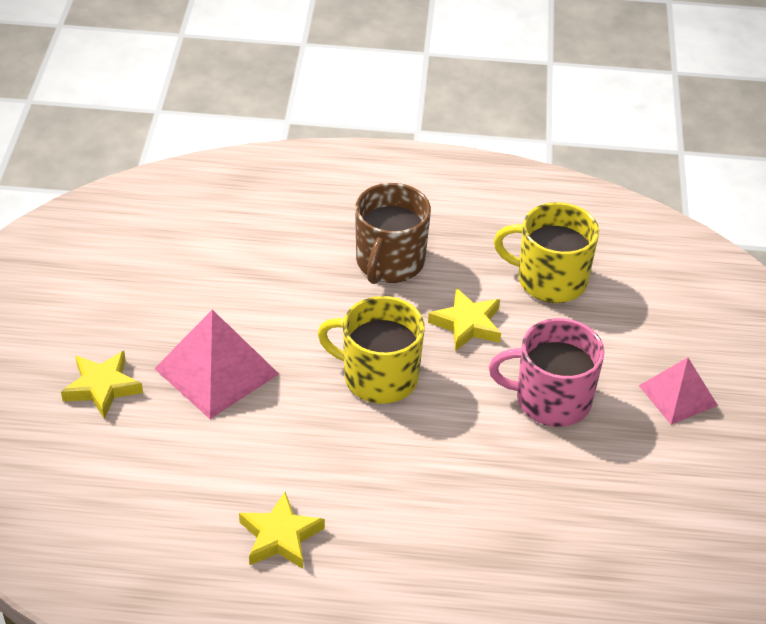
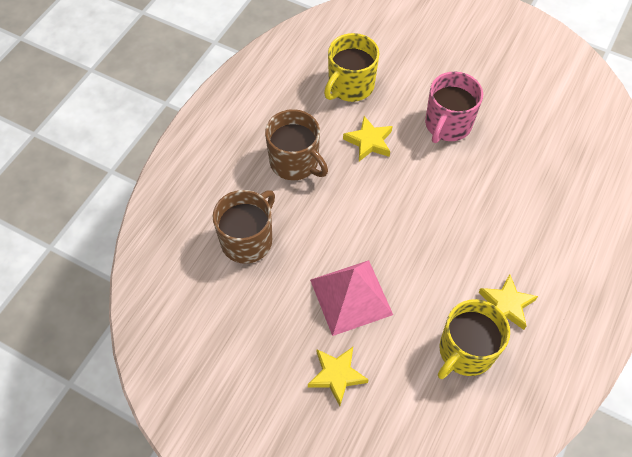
camera: 65 degrees left, 15 degrees up
yellow mug [317,296,425,404] -> yellow mug moved to [438,299,510,379]
pink pyramid [639,357,718,425] -> none
none -> brown mug [212,190,275,264]

